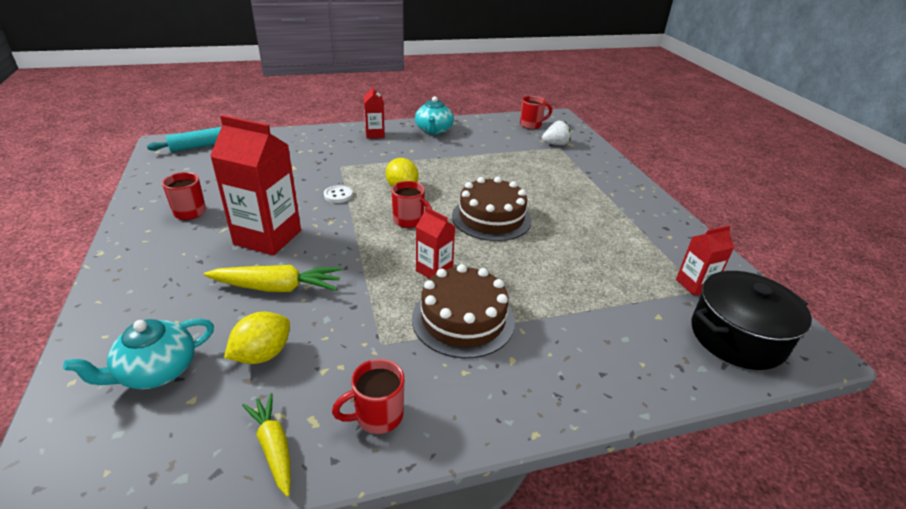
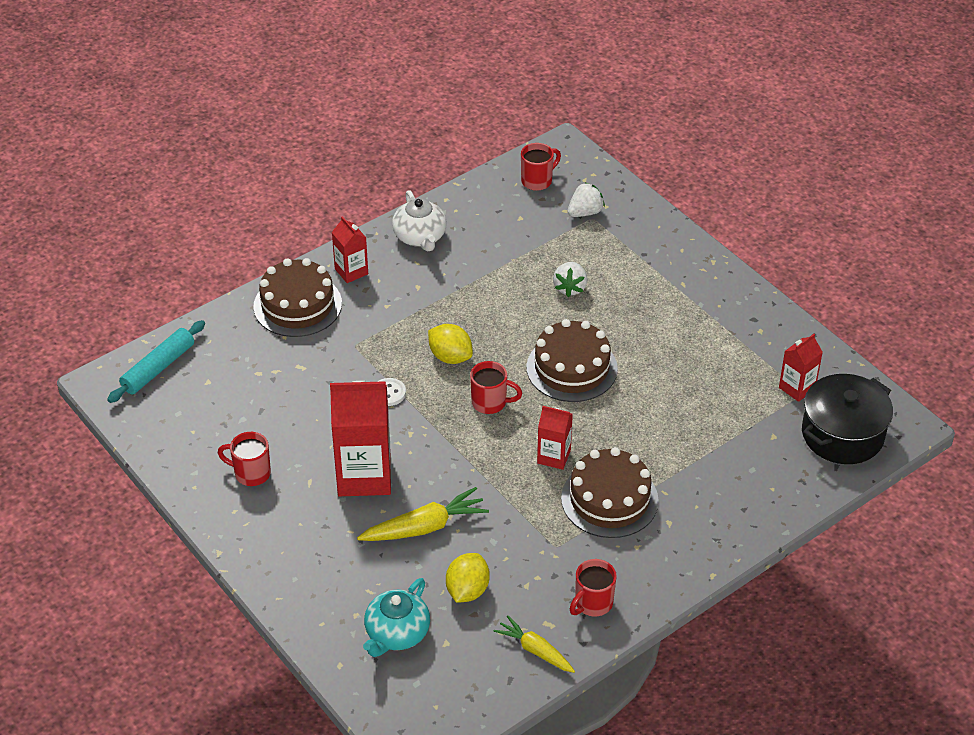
camera: 20 degrees left, 10 degrees up
turquoise teapot [415,96,454,135] -> white teapot [392,190,447,251]
none -> brown cake [253,258,342,337]
none -> white strawberry [553,262,588,297]

